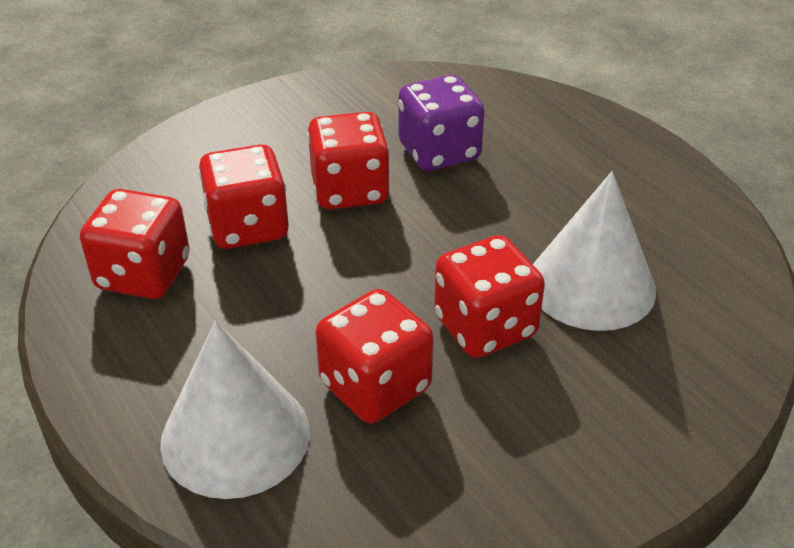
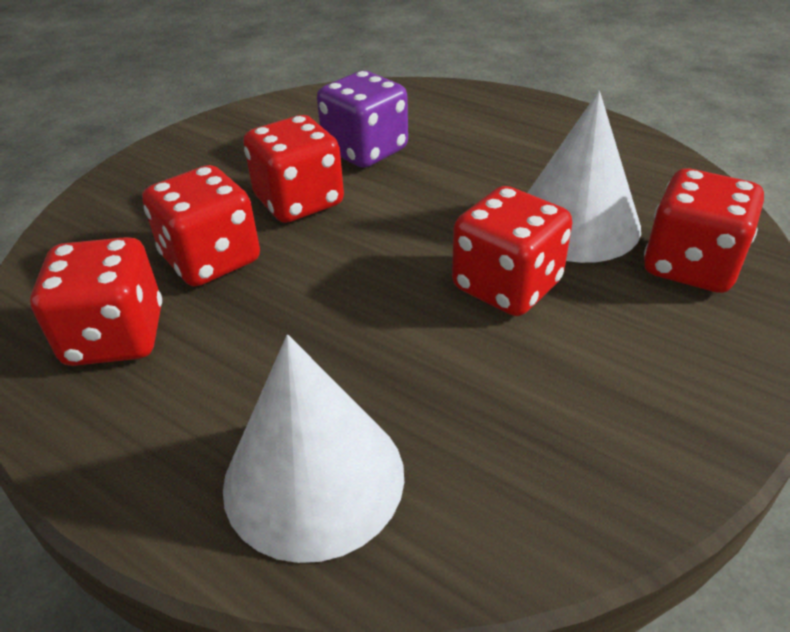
camera: 20 degrees left, 0 degrees up
red dice [316,289,434,423] -> red dice moved to [644,168,764,293]

